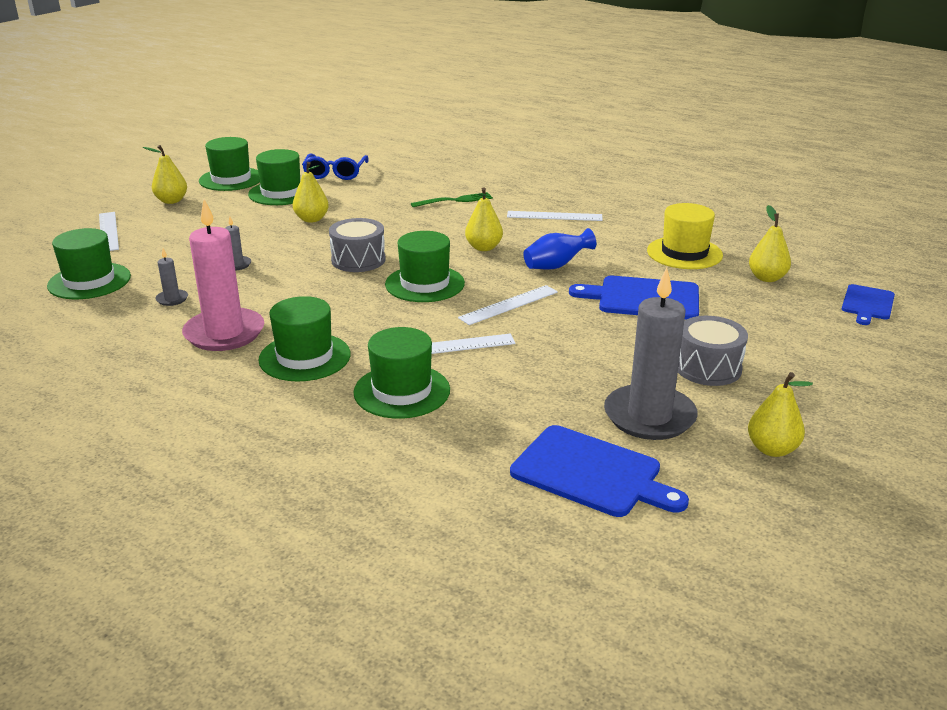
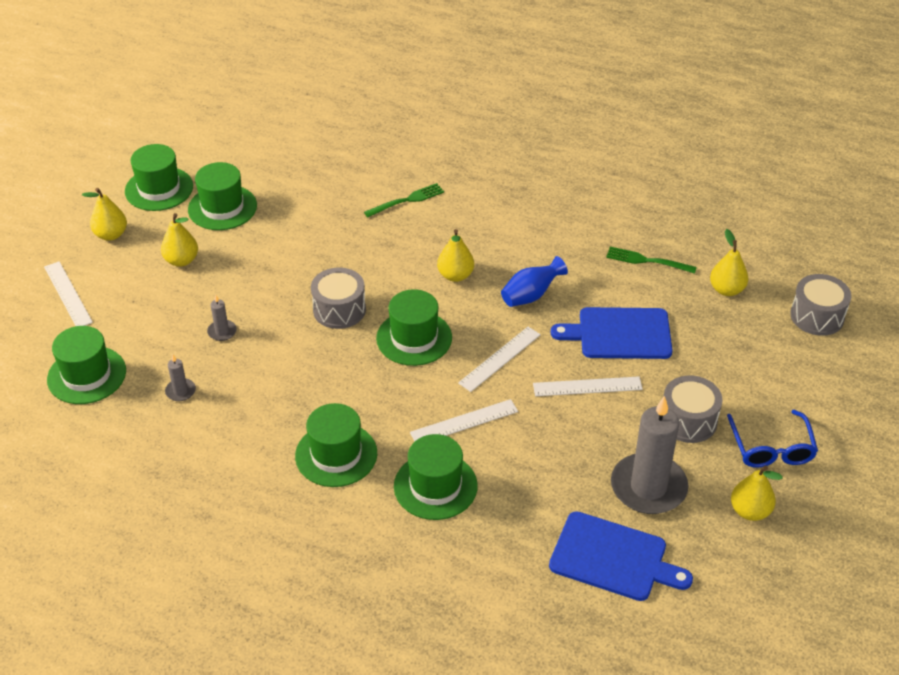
camera: 10 degrees left, 15 degrees up
pink candle [182,199,264,351] -> none
yellow pear [293,162,329,223] -> yellow pear moved to [161,213,198,267]
blue glasses [302,154,368,180] -> blue glasses moved to [727,410,818,468]
white ruler [507,211,603,221] -> white ruler moved to [533,376,643,396]
yellow hat [647,203,723,269] -> green fork [606,247,697,274]
blue cutting board [842,284,895,325] -> grey drum [790,274,851,336]

